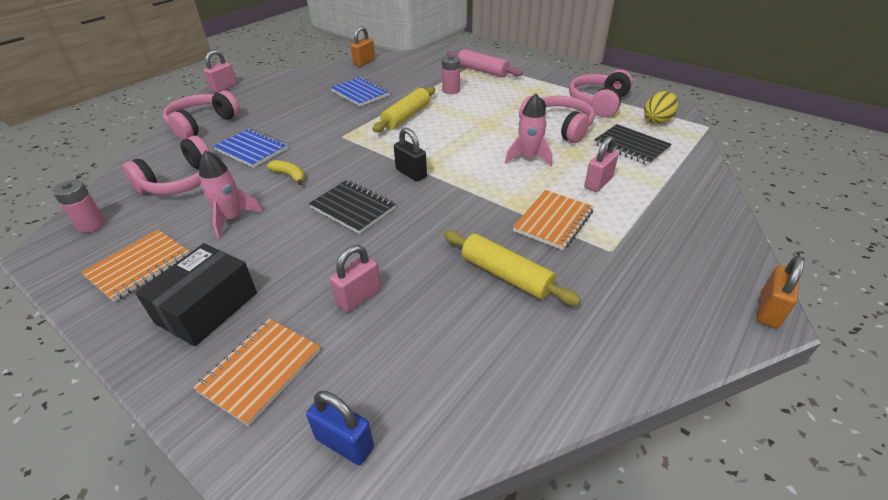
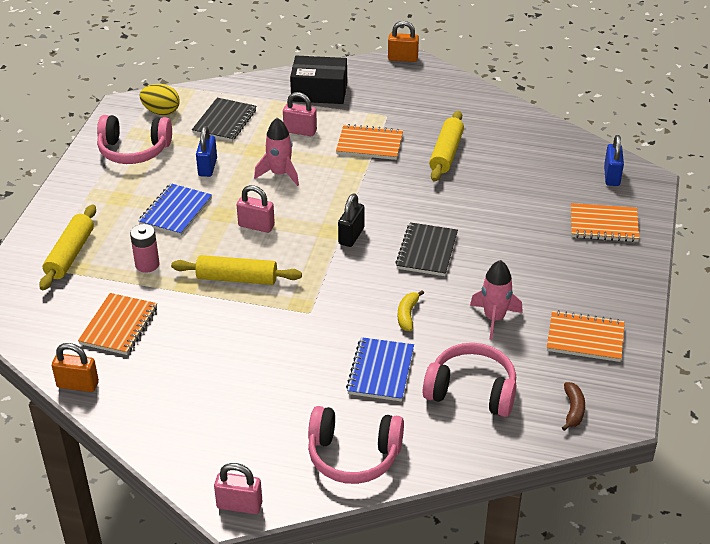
camera: 115 degrees left, 0 degrees up
pink battery [52,180,105,233] -> brown banana [562,382,585,431]
black box [135,243,257,347] -> black box moved to [290,56,347,104]
blue notebook [330,77,390,107] -> blue notebook moved to [138,183,212,236]
pink padlock [330,245,381,312] -> pink padlock moved to [237,185,275,233]
pink rolling pin [447,49,523,77] -> yellow rolling pin [39,205,96,290]
pink headphones [519,95,595,143] -> blue padlock [196,126,217,177]
none -> orange notebook [78,293,157,355]

